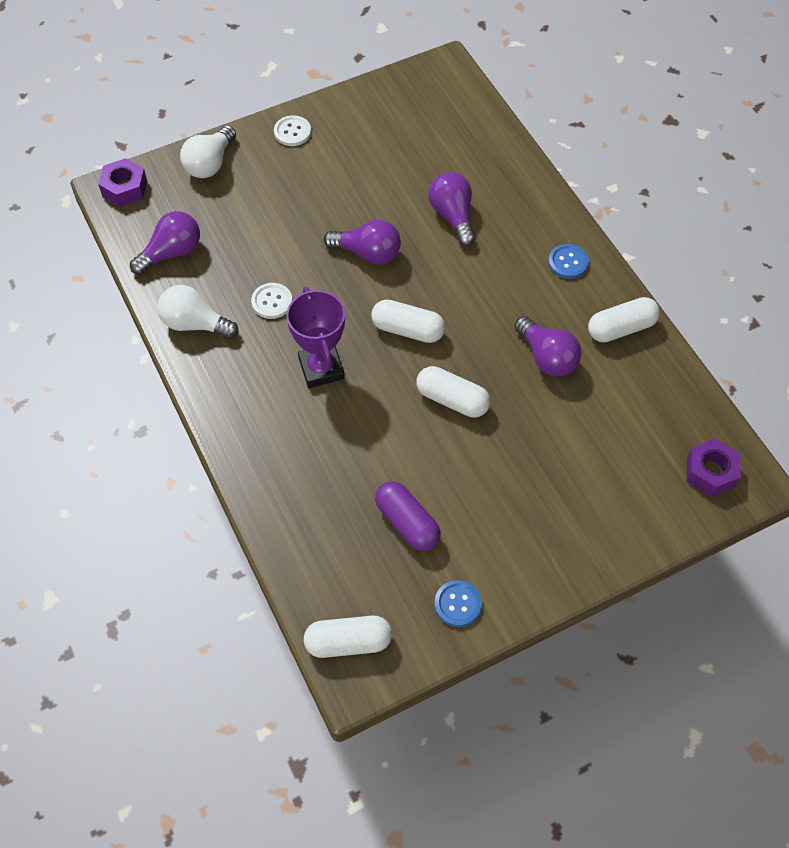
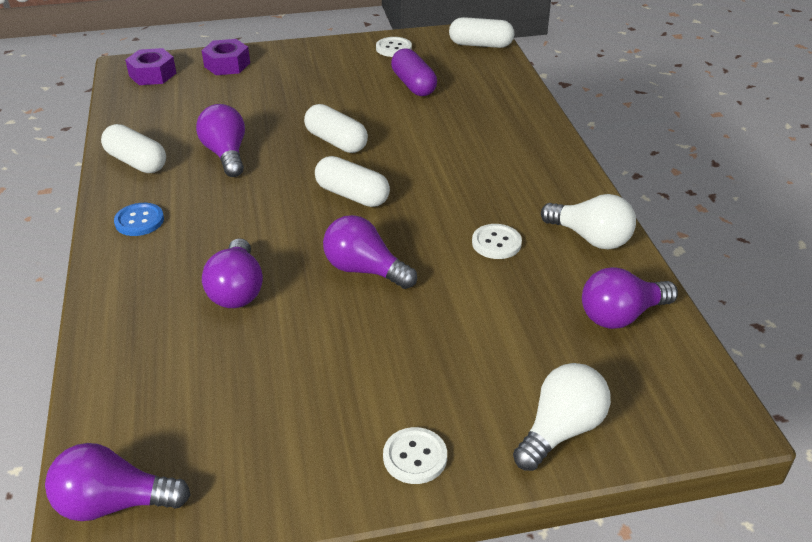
camera: 165 degrees left, 20 degrees down
purple nut [98,158,147,207] -> purple nut moved to [201,39,250,75]
purple trophy [286,287,345,388] -> none
blue button [435,580,482,627] -> white button [376,37,412,57]
white capsule [588,297,660,343] -> white capsule turned 45 degrees clockwise [101,124,166,173]
none -> purple light bulb [45,443,190,521]

